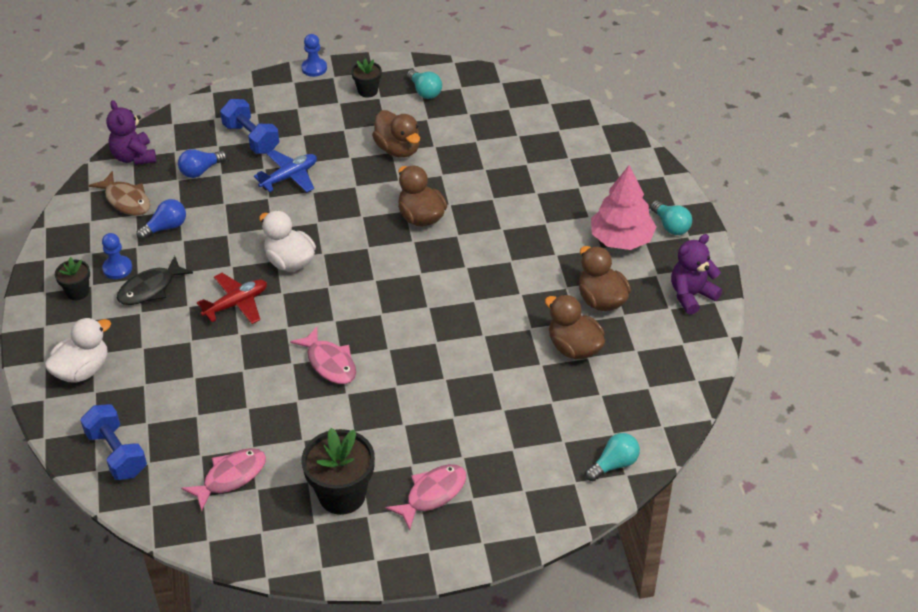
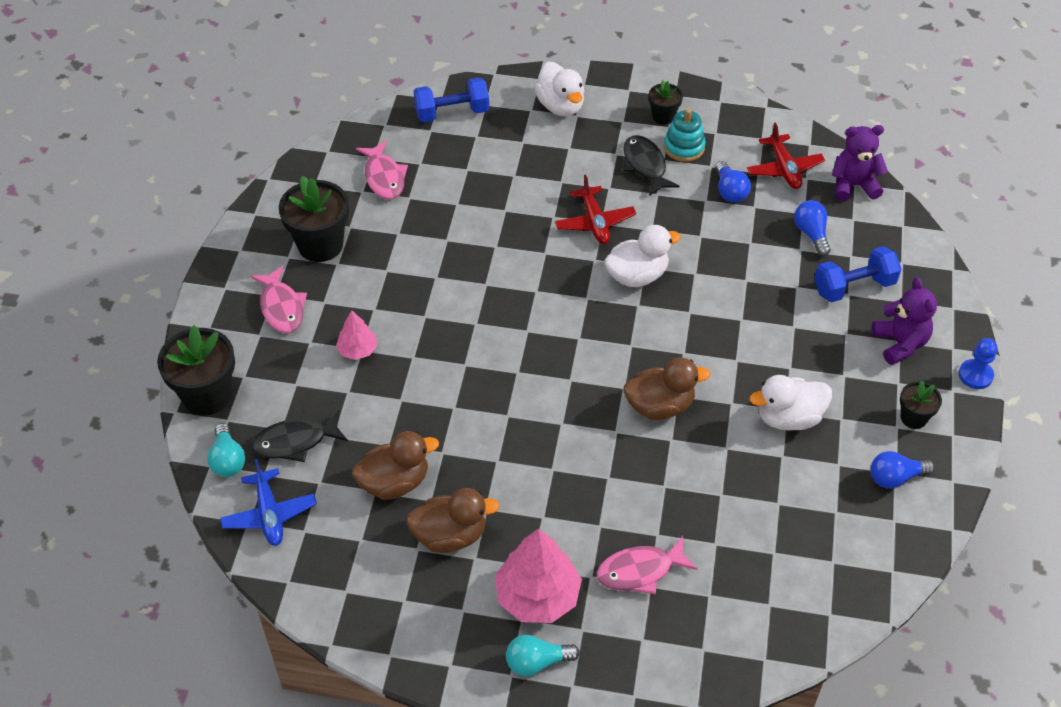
camera: 110 degrees right, 5 degrees up
brown fish [89,171,150,216] -> red plane [747,122,825,189]
blue pawn [102,233,132,279] -> turquoise stacking toy [664,109,706,162]
blue plane [254,150,317,193] -> blue plane moved to [220,459,317,546]
pink fish [290,326,356,384] -> pink fish moved to [597,536,698,595]
brown duck [372,110,420,158] -> white duck [749,375,832,431]
turquoise light bulb [407,70,442,99] -> blue light bulb [870,451,935,489]
purple teddy bear [671,234,722,315] -> purple teddy bear moved to [872,277,937,365]
none -> black flower pot [157,325,235,415]
none -> black fish [252,411,348,462]
none -> pink tree [336,311,378,360]

